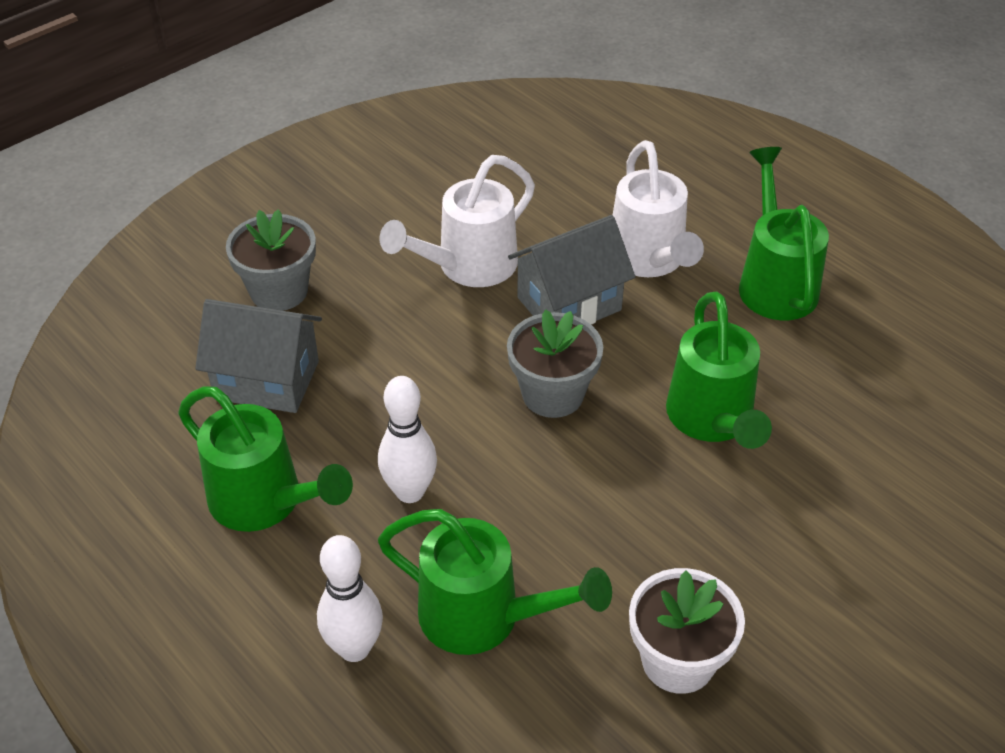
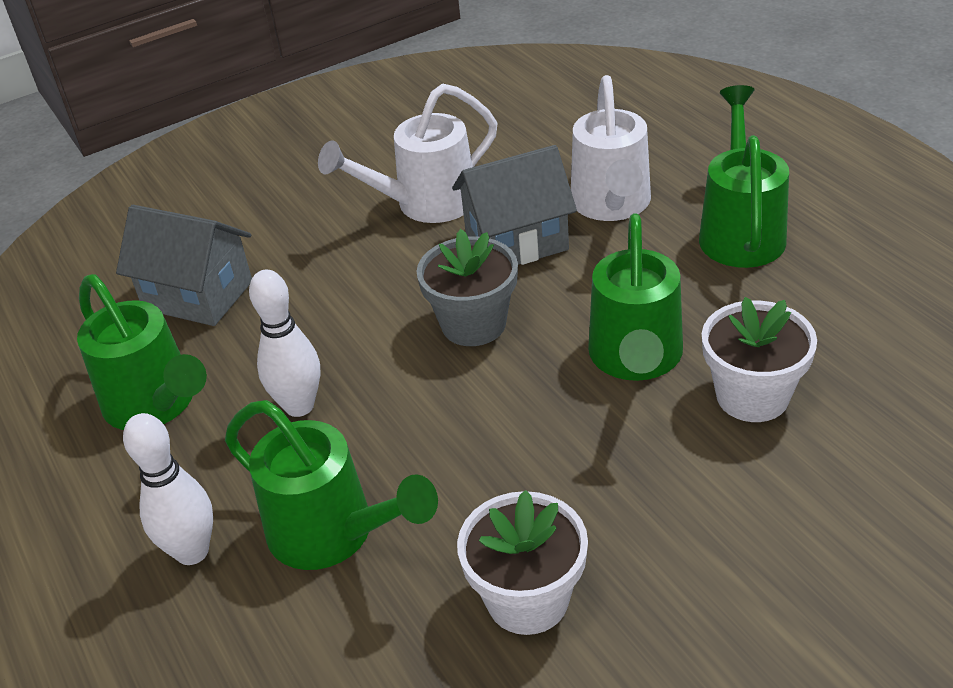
camera: 15 degrees right, 5 degrees down
grey flower pot [226,209,316,311] -> none
none -> white flower pot [702,297,817,422]

